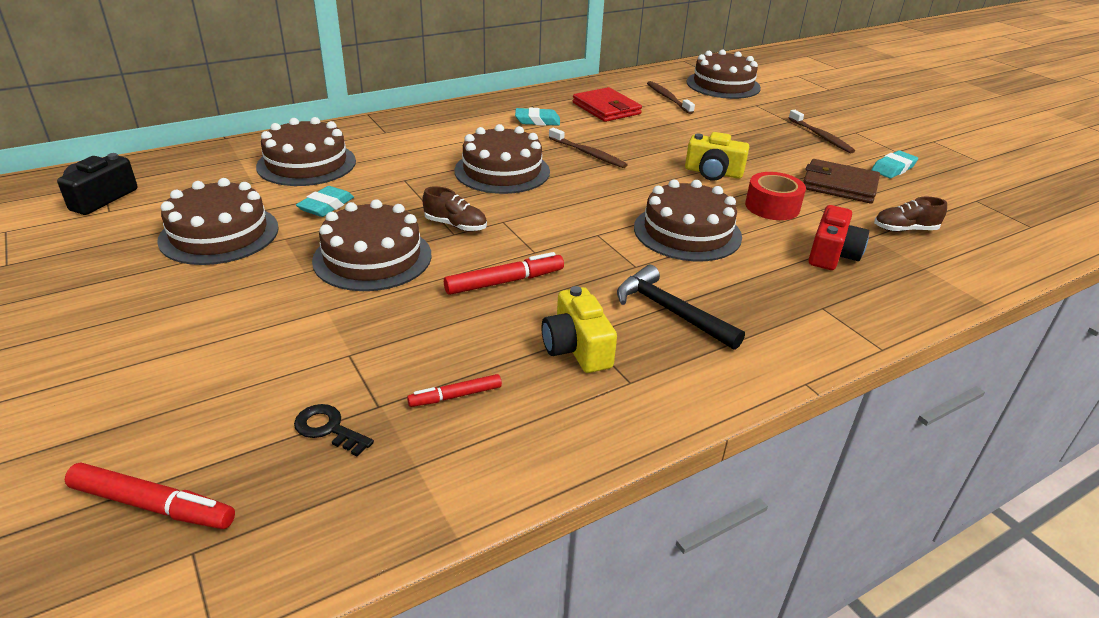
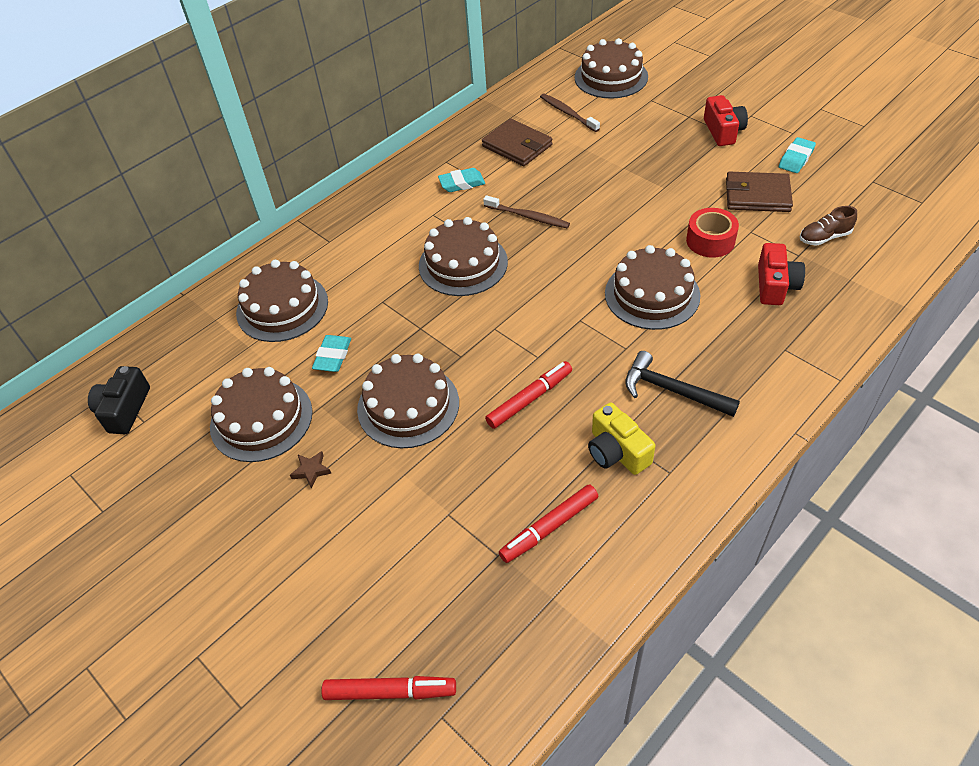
camera: 10 degrees left, 15 degrees up
black key [294,404,374,457] -> none
red marker [407,374,502,407] -> red marker [499,484,598,563], size x1.60
brown shoe [422,186,487,232] -> none
red wallet [573,87,642,122] -> brown wallet [482,118,552,166]
yellow camera [685,132,749,181] -> none
brown toothbrush [789,110,855,153] -> red camera [704,95,748,146]
none -> brown star [290,451,331,489]

